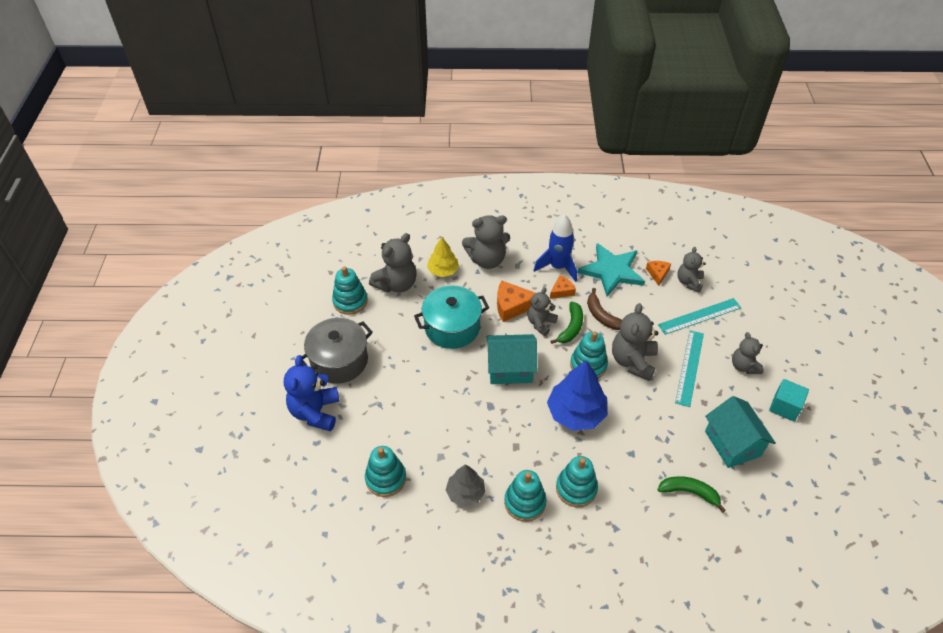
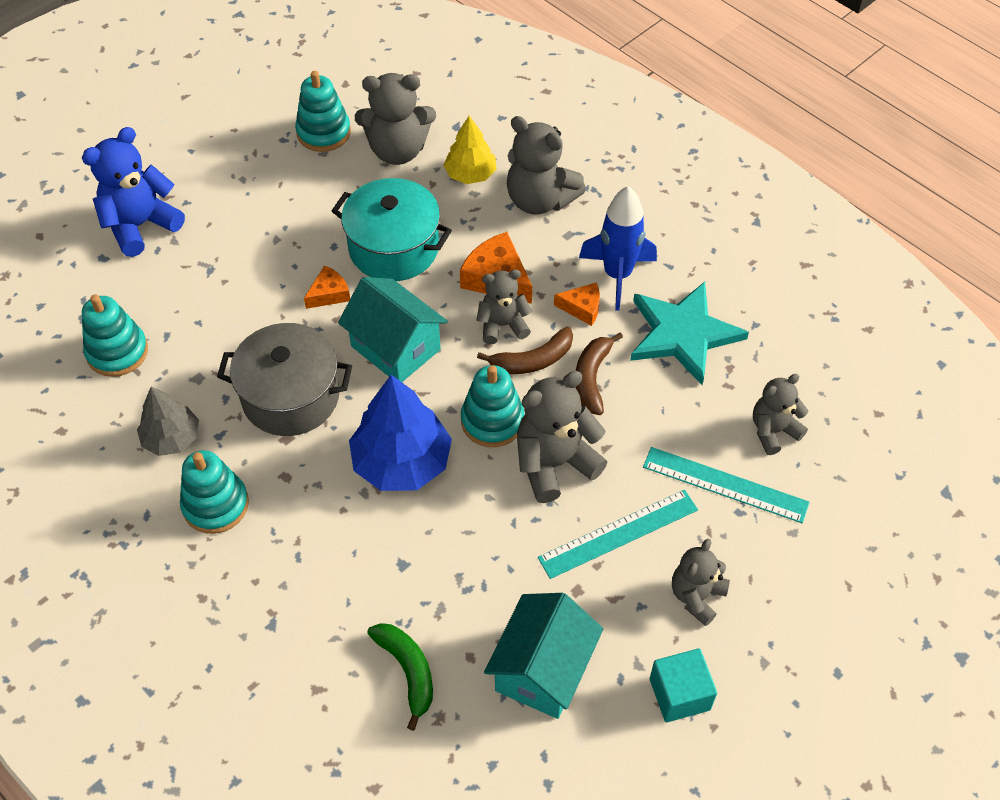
camera: 45 degrees right, 5 degrees up
grey pot [302,318,373,384] -> grey pot moved to [217,323,352,436]
green banana [550,301,583,344] -> brown banana [477,327,573,374]
turquoise stacking toy [556,456,598,507] -> none
orange cheese [646,261,671,286] -> orange cheese moved to [304,265,350,309]

